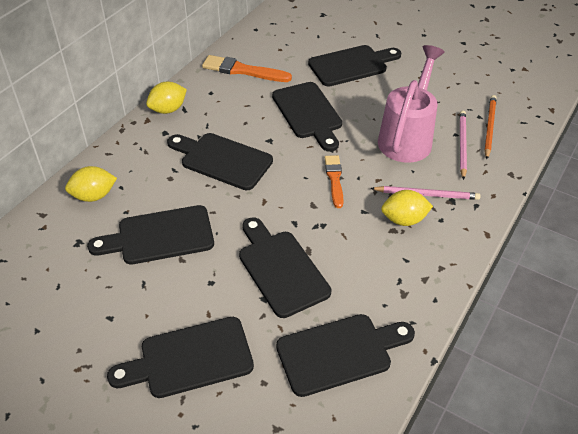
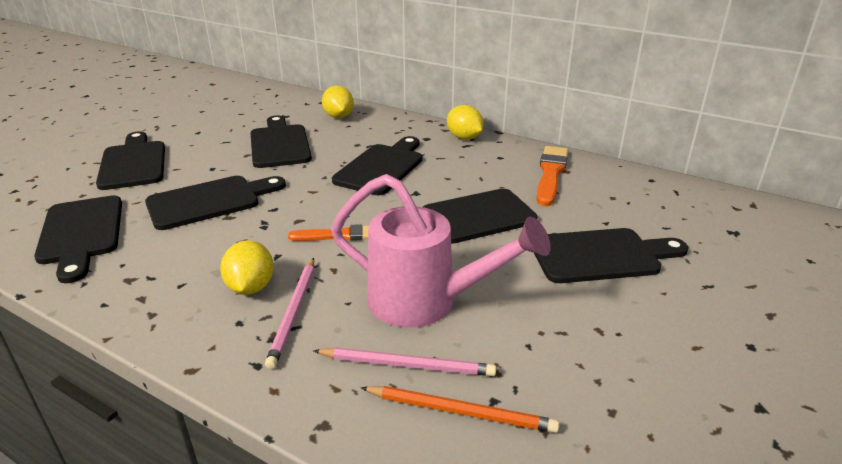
camera: 90 degrees right, 15 degrees down
black cutting board [308,45,401,87] -> black cutting board turned 75 degrees counterclockwise [534,228,688,283]

